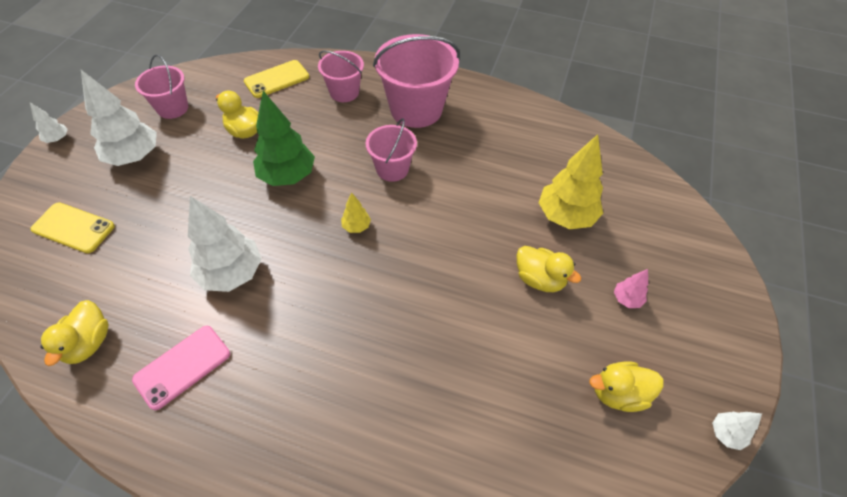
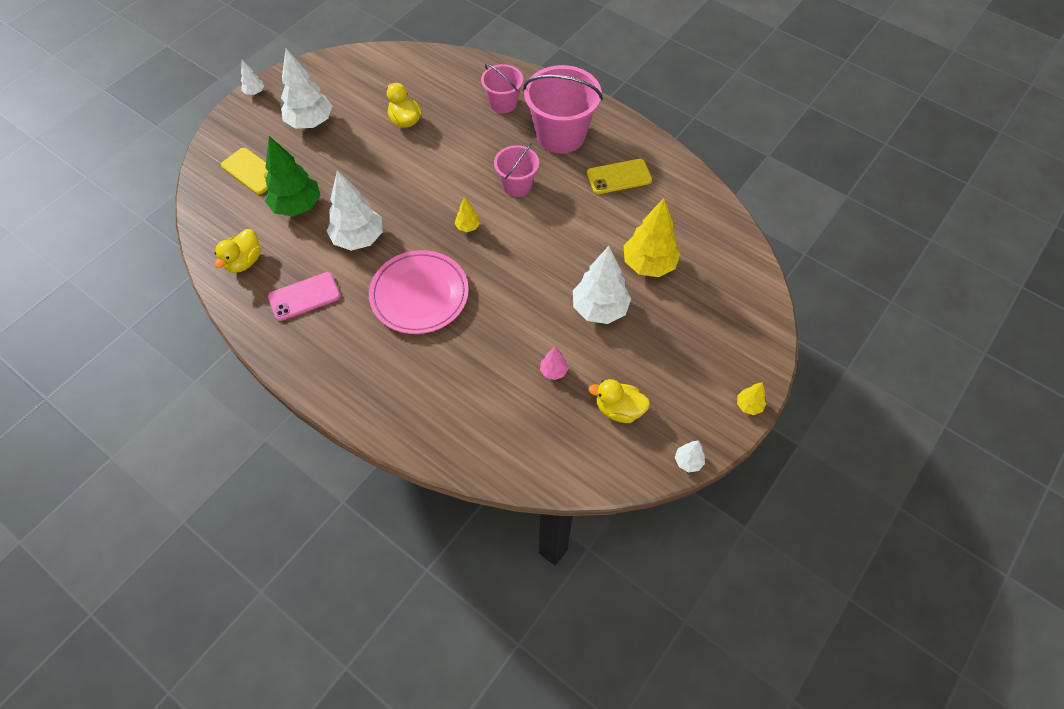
camera: 20 degrees right, 5 degrees up
pink bucket [135,54,188,119] -> none
yellow phone [244,60,309,98] -> yellow phone moved to [587,159,652,194]
green tree [253,91,315,186] -> green tree moved to [265,136,321,217]
yellow duck [517,246,581,292] -> white tree [573,246,631,324]
pink tree [614,269,648,308] -> pink tree moved to [540,347,568,380]
none -> pink plate [369,250,469,334]
none -> yellow tree [737,382,766,415]

